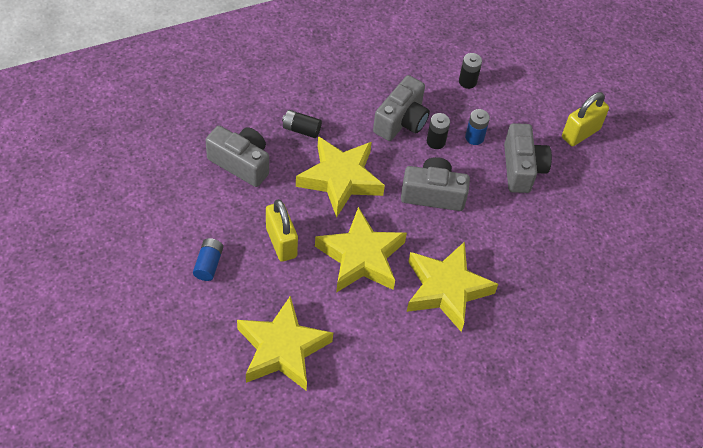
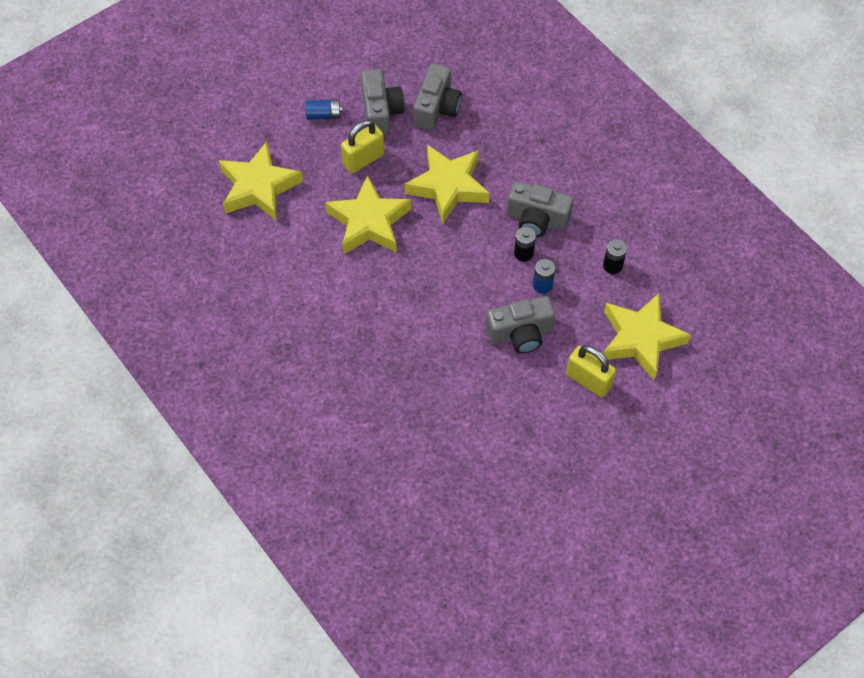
camera: 80 degrees right, 5 degrees up
black battery [282,110,322,138] -> none
grey camera [401,157,470,211] -> grey camera moved to [361,69,405,135]
yellow star [407,242,498,332] -> yellow star moved to [603,293,691,380]

